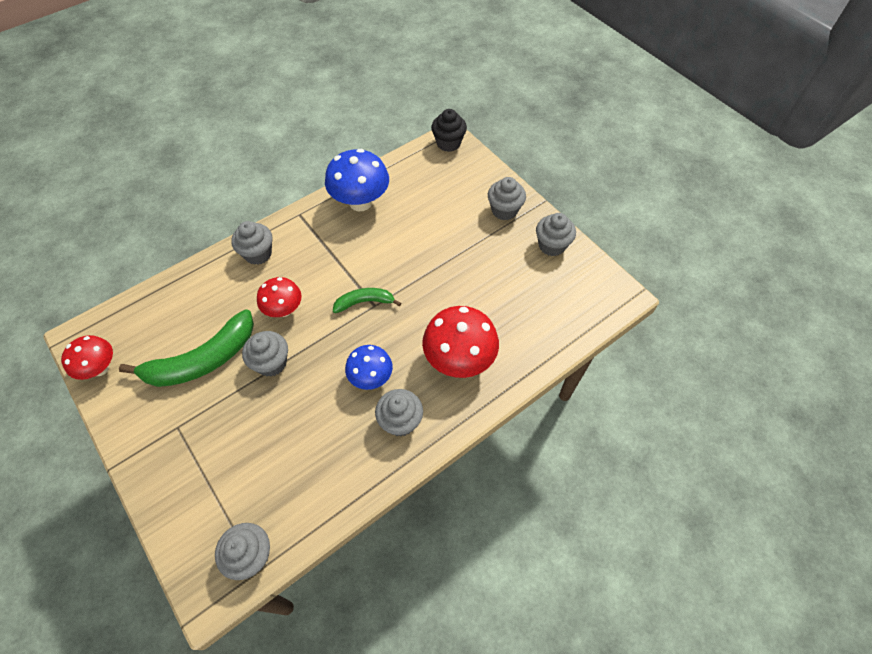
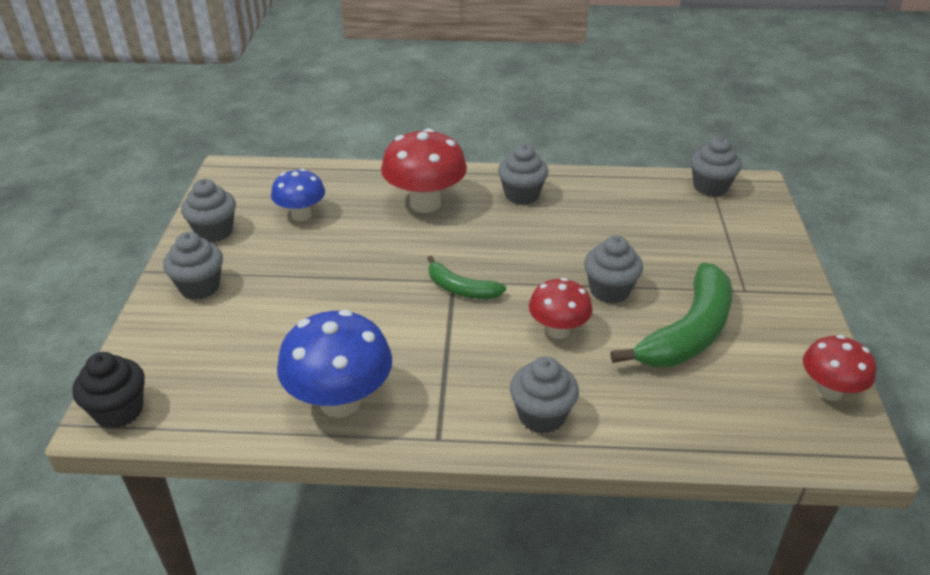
camera: 140 degrees left, 20 degrees down
green banana [119,309,254,387] -> green banana turned 120 degrees clockwise [610,263,732,367]
blue mushroom [345,345,393,390] -> blue mushroom moved to [271,169,325,221]

